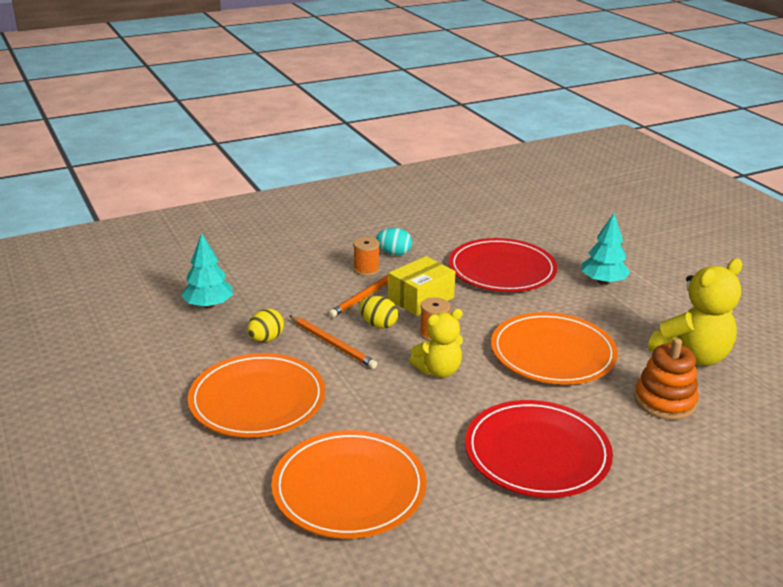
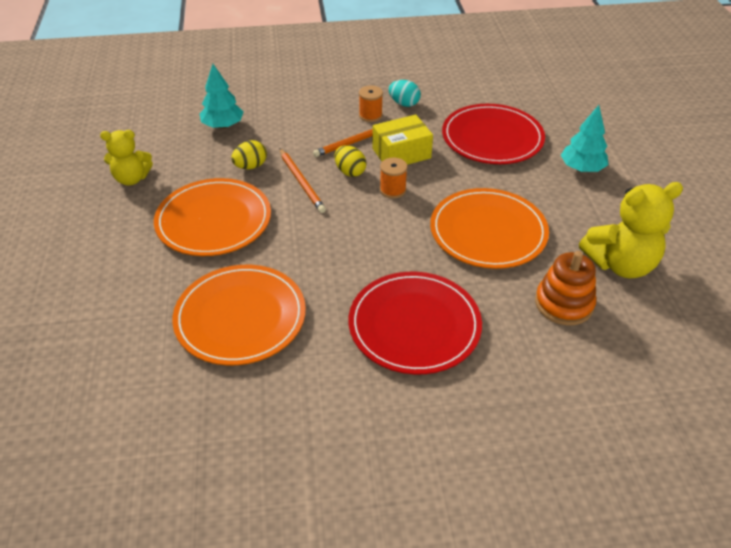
camera: 20 degrees right, 15 degrees up
yellow teddy bear [409,309,463,378] -> yellow teddy bear moved to [100,130,153,185]

